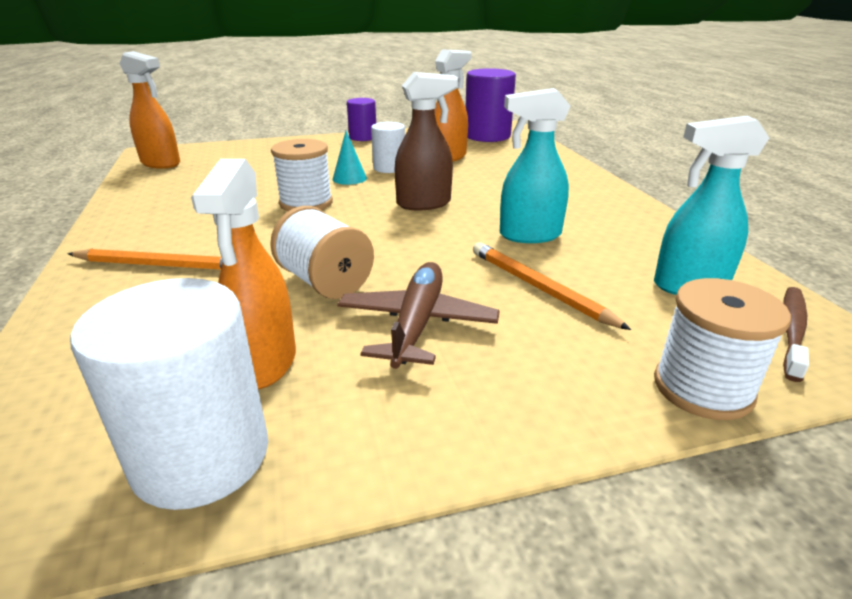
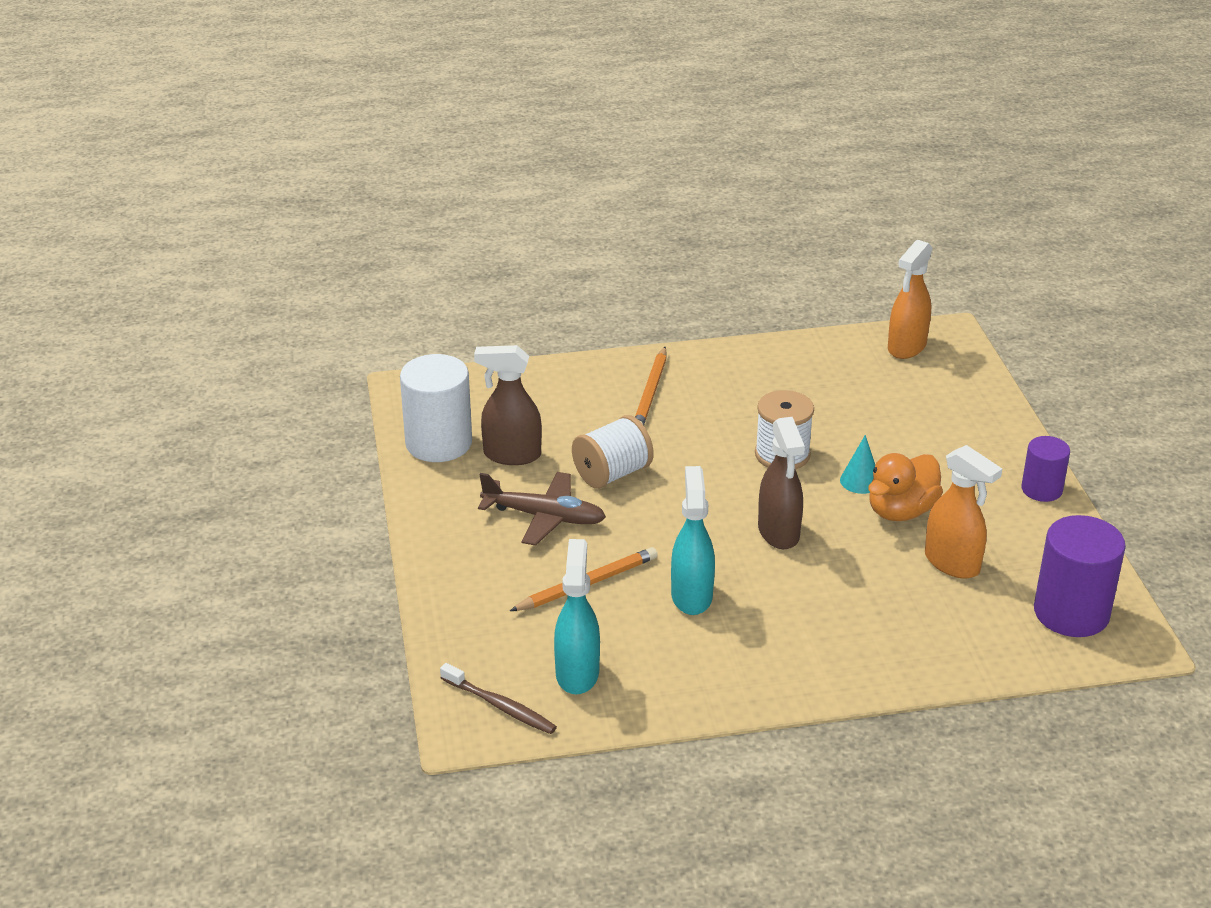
camera: 95 degrees right, 5 degrees up
orange spray bottle [191,159,296,389] -> brown spray bottle [474,345,542,465]
white cylinder [371,122,405,173] -> orange duck [868,453,943,521]
white spool [654,278,791,420] -> none

